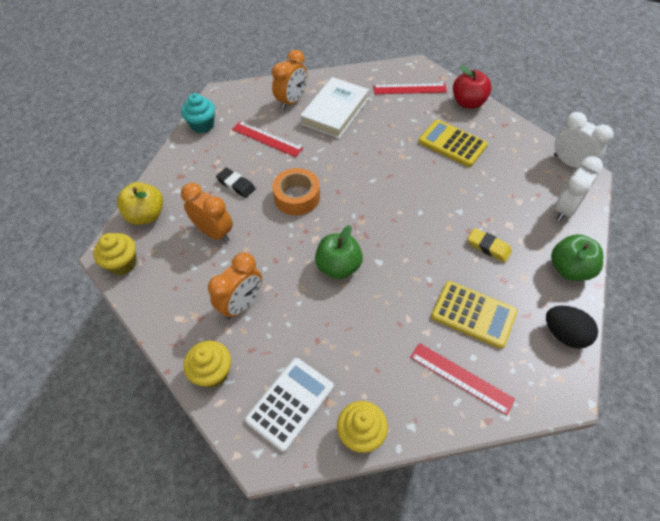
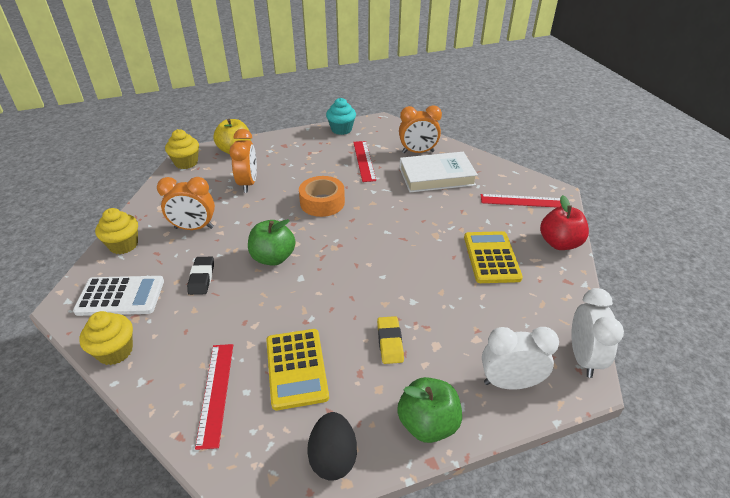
camera: 50 degrees right, 15 degrees down
black eraser [216,168,256,198] -> black eraser moved to [187,257,214,295]
red ruler [374,83,447,94] -> red ruler turned 45 degrees counterclockwise [481,194,561,207]

